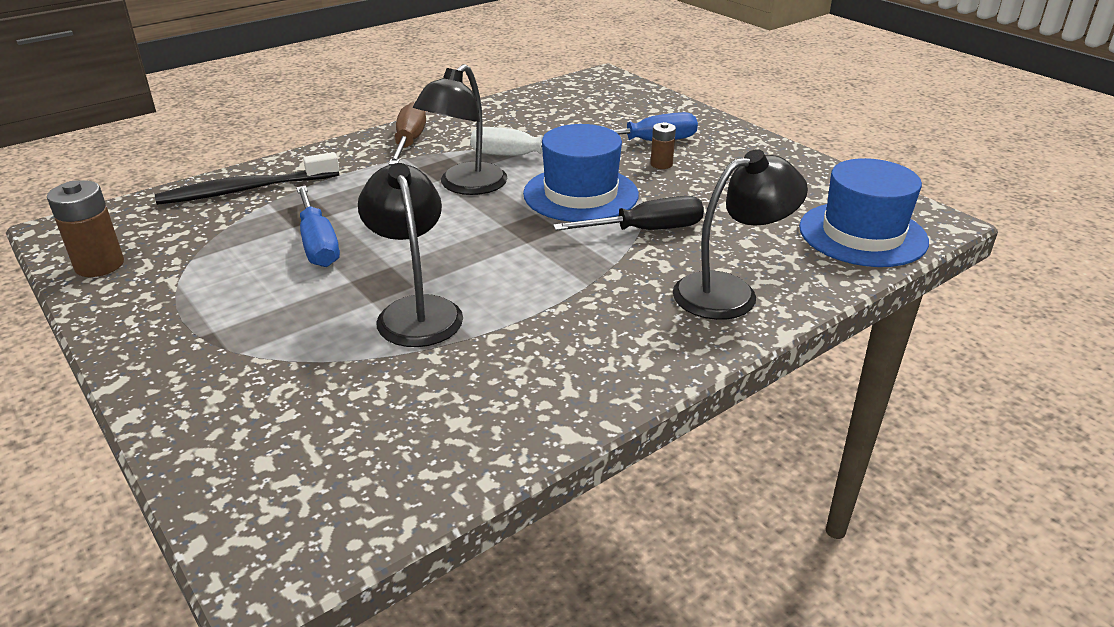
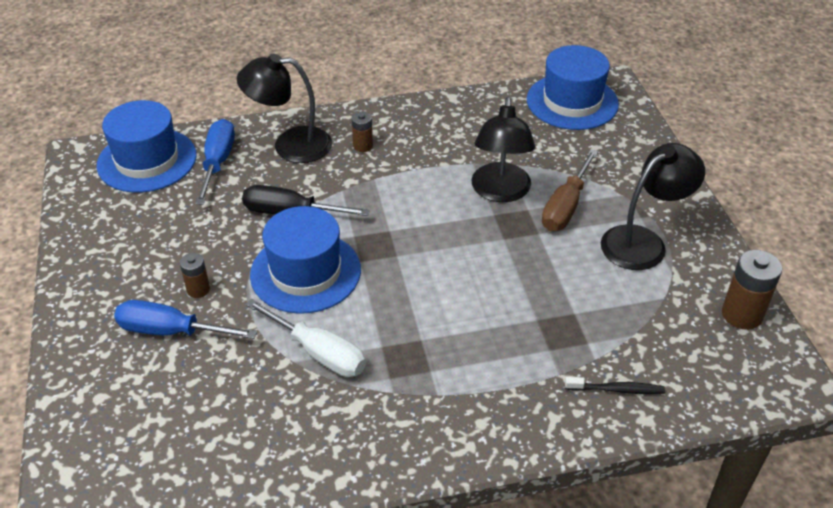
camera: 155 degrees left, 10 degrees up
black toothbrush [155,152,339,205] -> black toothbrush [565,377,665,394], size x0.52
blue screwdriver [296,186,340,267] -> blue screwdriver moved to [195,119,235,204]
brown screwdriver [389,102,426,165] -> brown screwdriver moved to [542,149,598,231]
black lamp [413,64,507,195] -> black lamp moved to [601,143,705,270]
none -> brown battery [352,112,373,152]
none -> blue hat [527,45,619,130]

